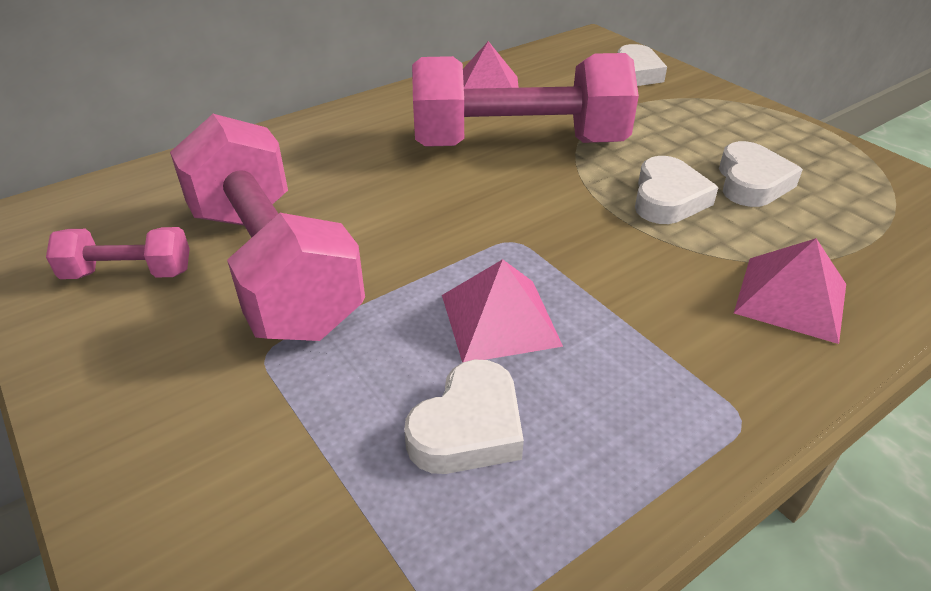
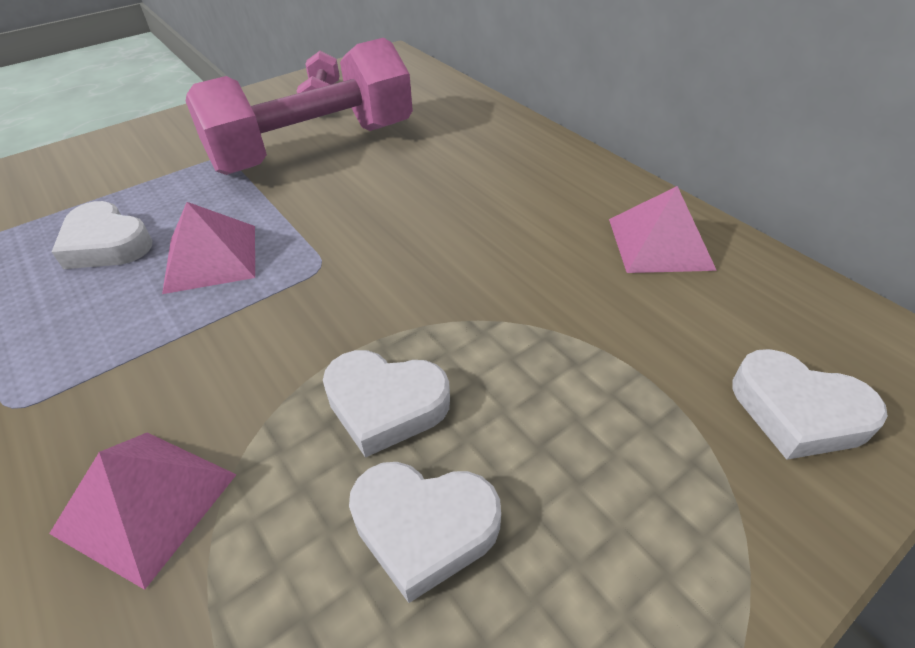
camera: 90 degrees right, 5 degrees up
pink dumbbell [412,53,639,147] -> none

